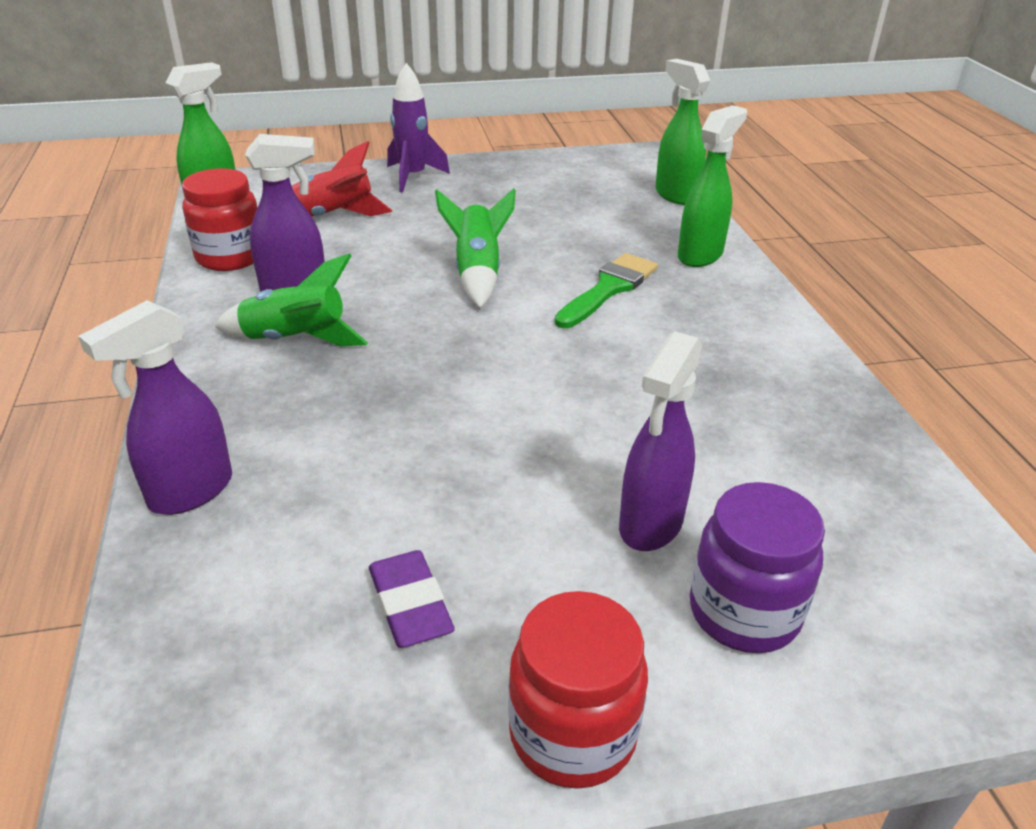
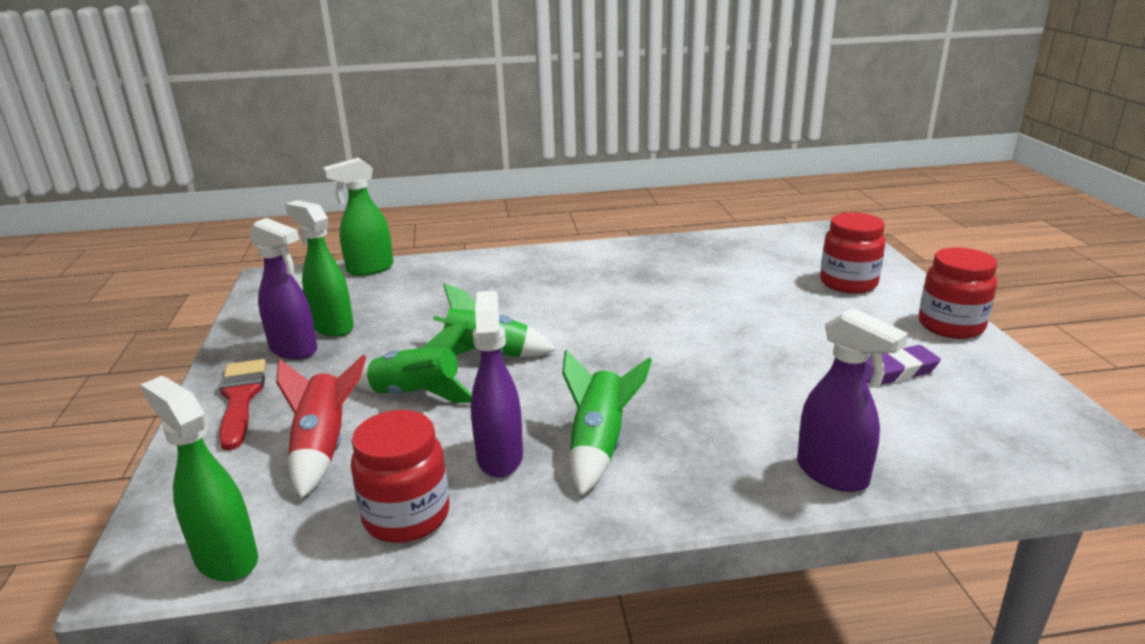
camera: 85 degrees left, 10 degrees down
purple rocket [387,63,450,192] -> red brush [219,359,266,450]
green brush [554,253,658,328] -> none
purple spray bottle [619,331,702,551] -> purple spray bottle moved to [249,218,317,359]
green spray bottle [678,105,747,267] -> green spray bottle moved to [285,200,354,337]
purple jar [690,482,825,653] -> red jar [820,212,885,294]
none -> green rocket [355,321,472,403]

